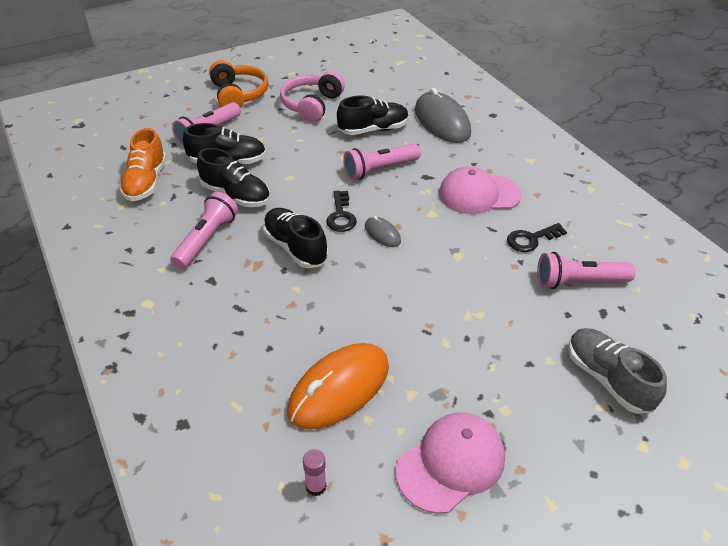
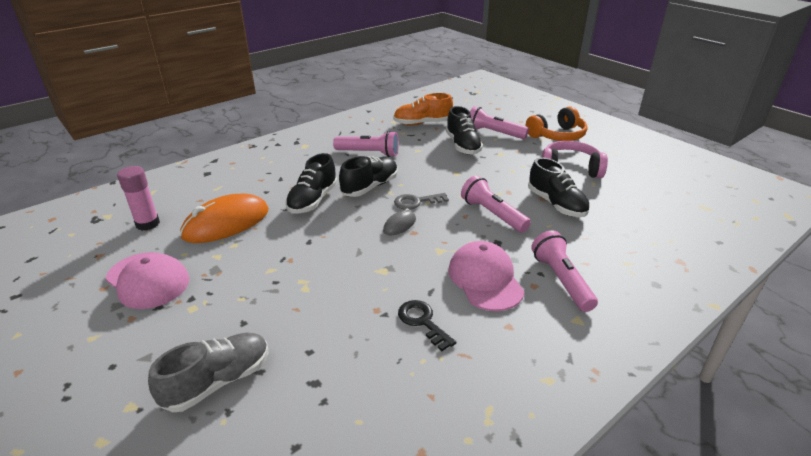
camera: 80 degrees right, 10 degrees down
black shoe [197,148,270,207] -> black shoe moved to [285,153,337,214]
orange mouse [287,343,389,430] -> orange mouse turned 75 degrees counterclockwise [180,193,269,243]
pink glue stick [303,449,326,496] -> pink glue stick [117,166,160,231], size x1.66
black key [326,191,357,232] -> grey key [394,193,449,210]
grey mouse [415,88,471,143] -> none
pink flashlight [537,252,636,289] -> pink flashlight moved to [531,230,598,312]

